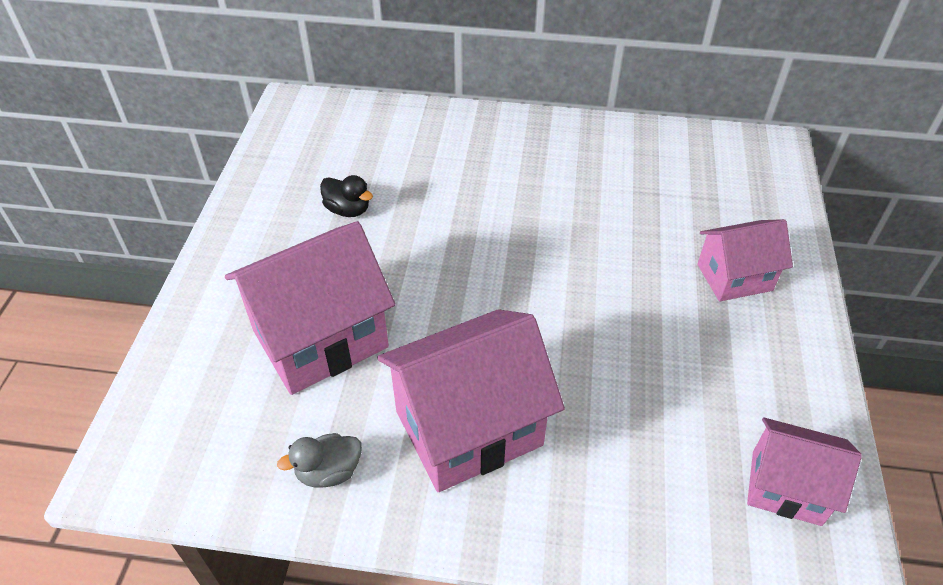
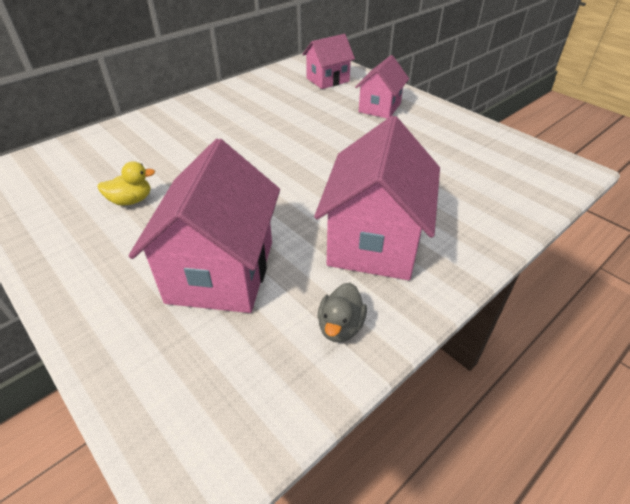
camera: 50 degrees left, 5 degrees down
black duck [320,175,373,217] -> yellow duck [97,161,155,205]
pink house [747,418,862,526] -> pink house moved to [302,34,355,89]

